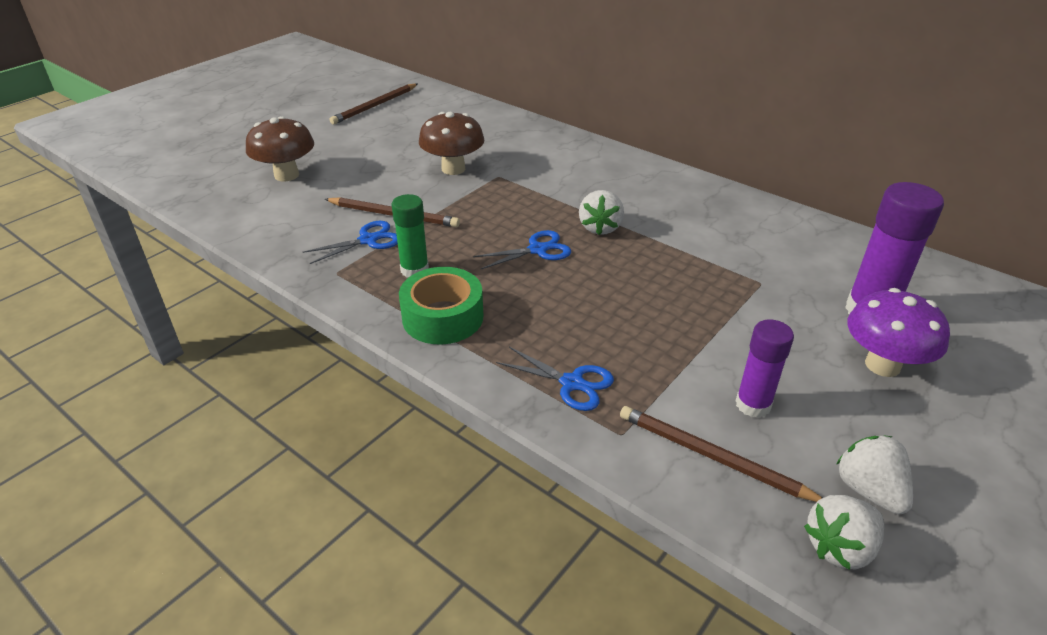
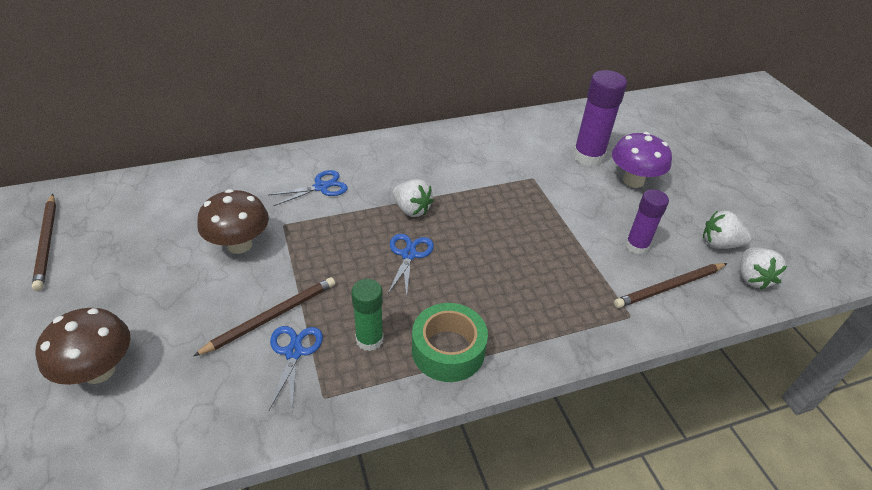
camera: 60 degrees left, 5 degrees up
blue scissors [496,347,614,411] -> blue scissors moved to [269,170,348,206]

